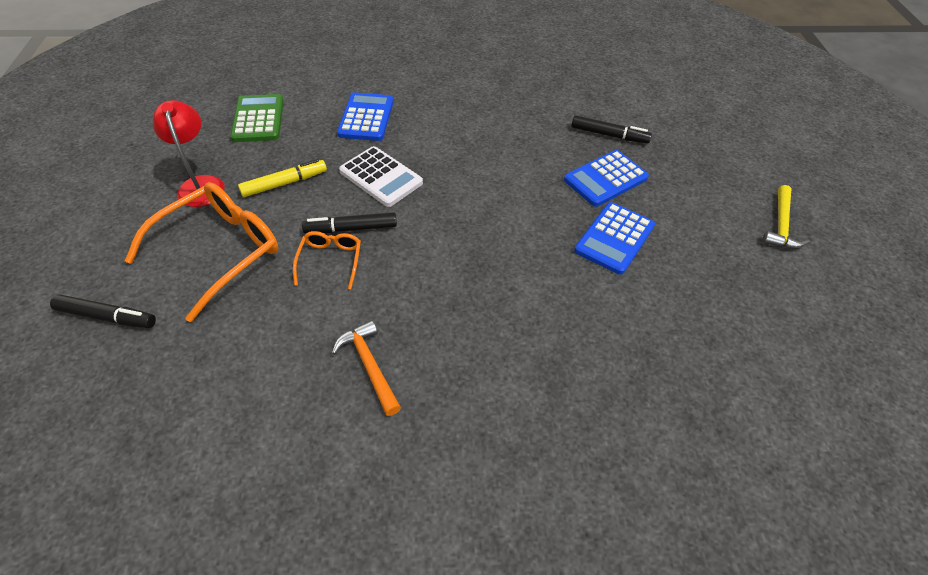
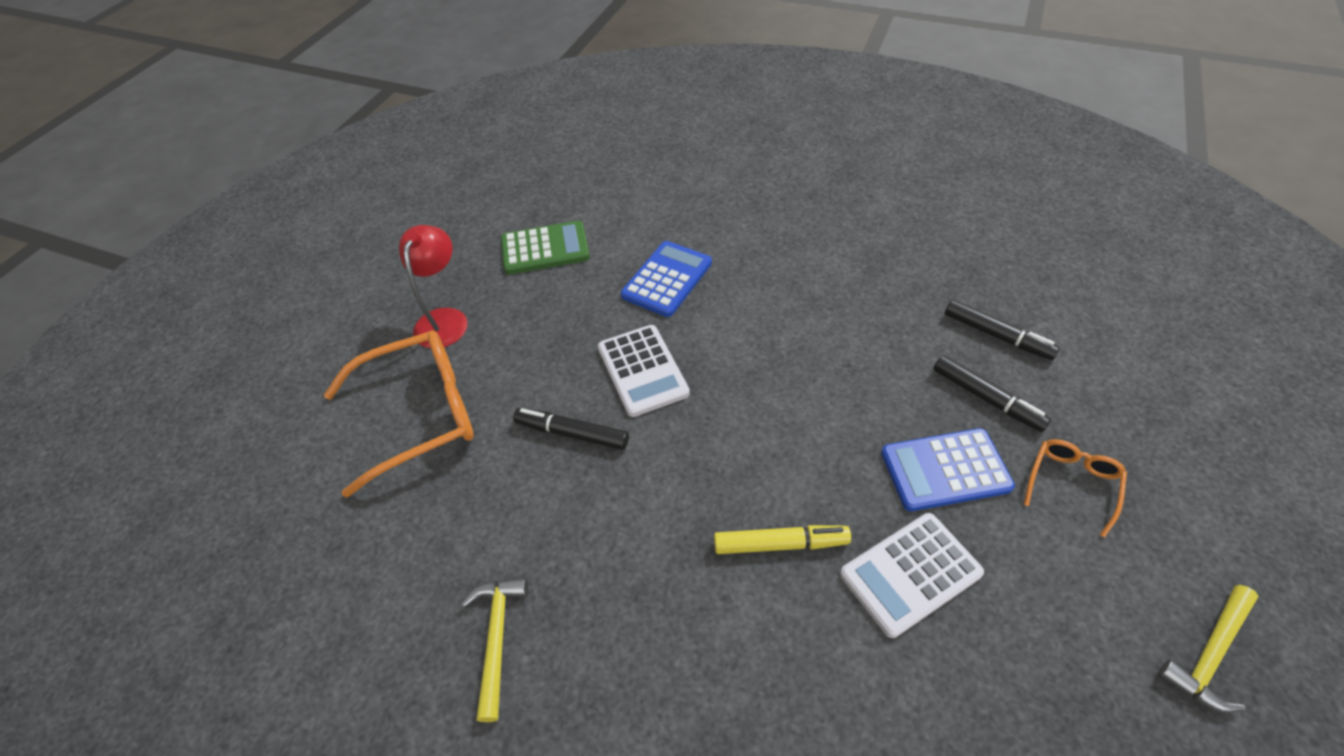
camera: 30 degrees right, 0 degrees up
black marker [50,294,156,328] -> black marker moved to [945,300,1060,360]
green calculator [230,94,284,142] -> green calculator turned 60 degrees clockwise [501,221,590,274]
yellow marker [238,159,327,197] -> yellow marker moved to [714,525,851,554]
orange glasses [293,231,361,289] -> orange glasses moved to [1024,439,1127,538]
orange hammer [332,320,401,416] -> yellow hammer [462,577,528,722]
blue calculator [574,202,655,275] -> white calculator [840,513,984,638]

